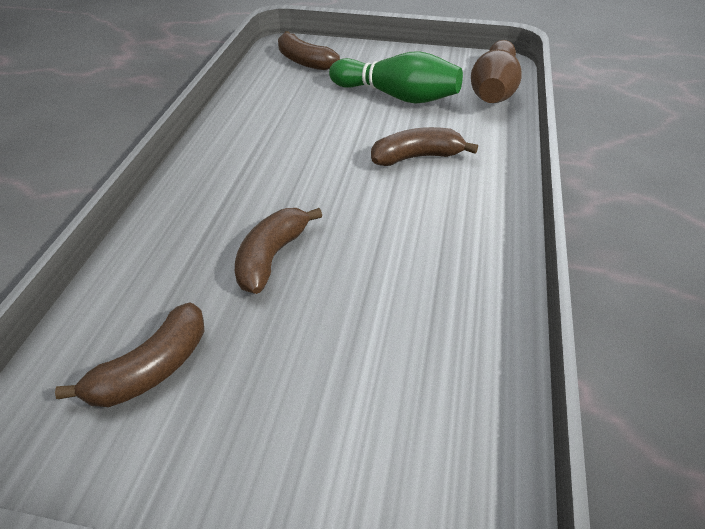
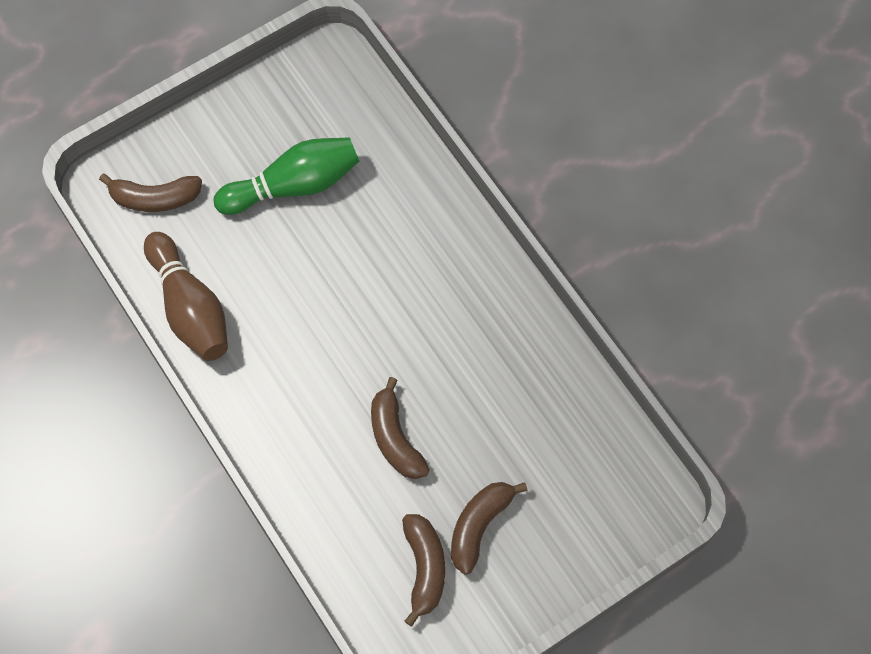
camera: 45 degrees left, 25 degrees up
brown banana [371,127,478,166] -> brown banana moved to [451,482,528,575]
brown bowling pin [471,40,522,103] -> brown bowling pin moved to [144,232,228,361]

